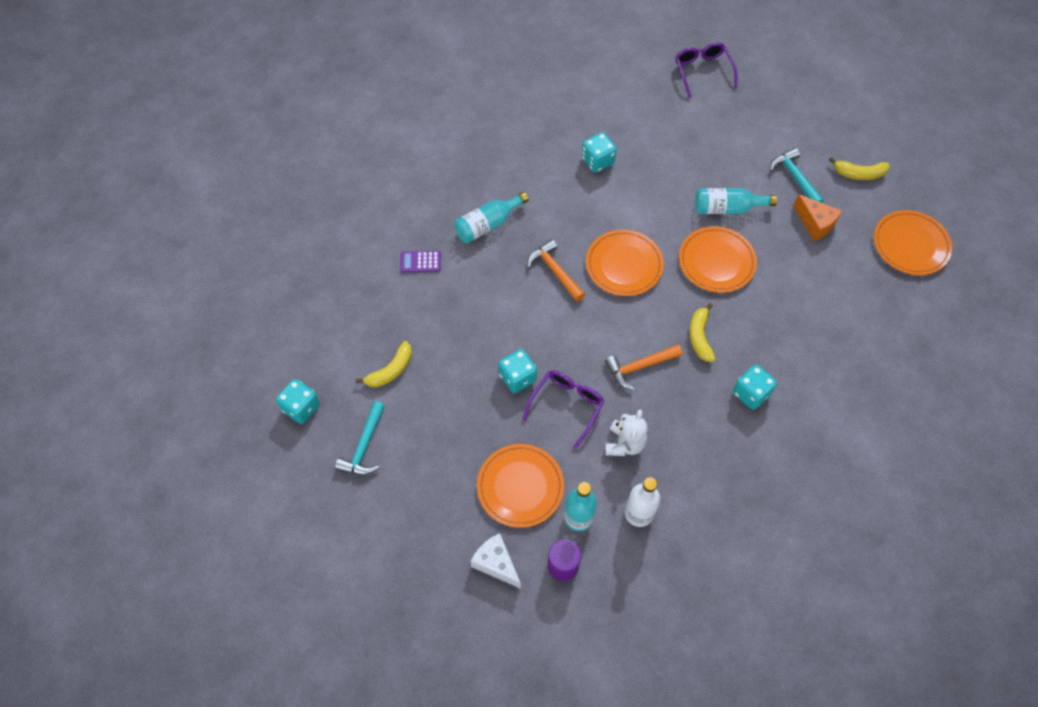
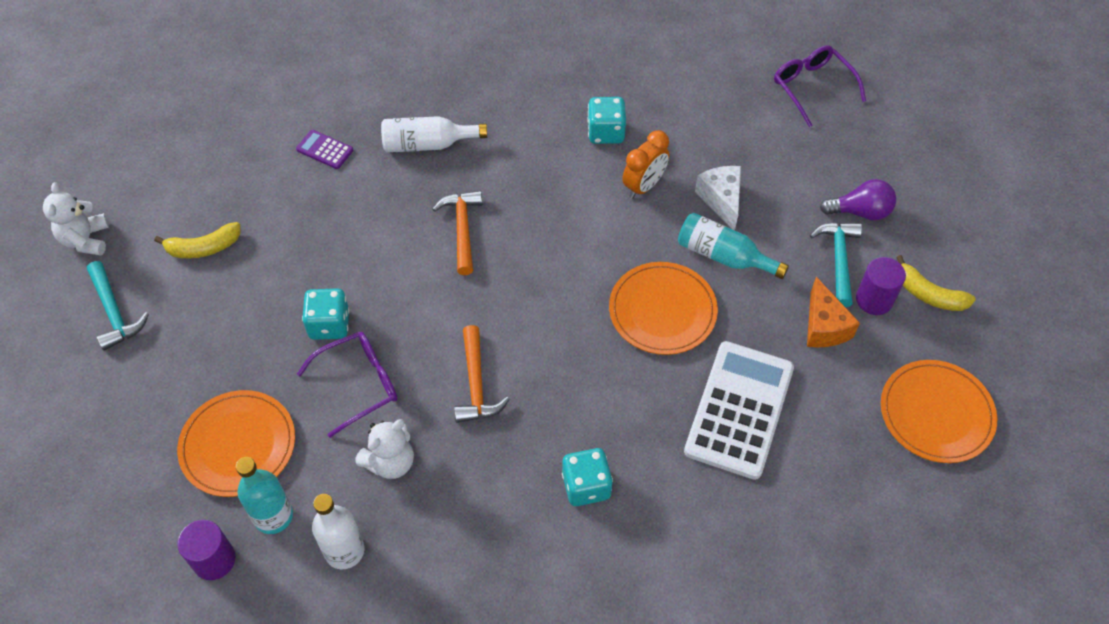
camera: 30 degrees right, 5 degrees down
turquoise dice [276,379,320,424] -> white teddy bear [43,182,109,256]
turquoise hammer [335,401,385,475] -> turquoise hammer turned 75 degrees counterclockwise [87,261,149,351]
turquoise bottle [454,192,529,243] -> white bottle [381,116,487,152]
white cheese [470,533,521,589] -> white cheese moved to [695,166,741,230]
orange plate [586,230,664,296] -> none
orange hammer [605,344,682,390] -> orange hammer turned 105 degrees counterclockwise [454,325,510,423]
purple glasses [675,42,738,98] -> purple glasses turned 45 degrees counterclockwise [774,45,866,127]
yellow banana [689,303,715,362] -> none
none -> orange clock [622,130,669,199]
none -> white calculator [684,341,794,480]
none -> purple light bulb [820,179,896,221]
none -> purple cylinder [856,257,906,315]

